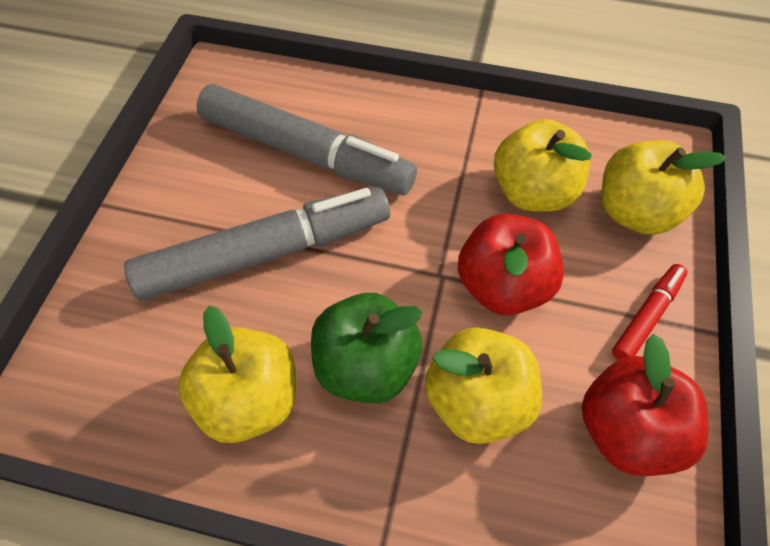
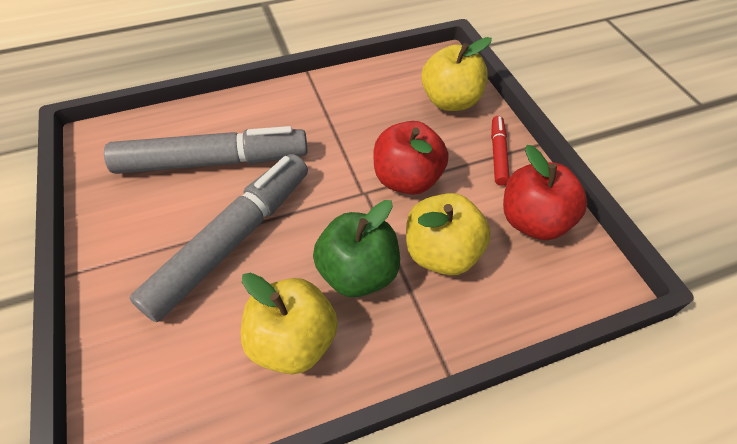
camera: 35 degrees left, 5 degrees down
yellow apple [494,119,592,212] -> none

